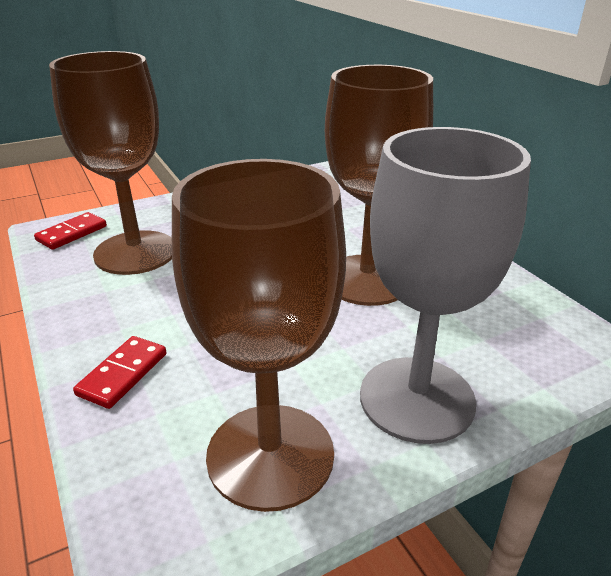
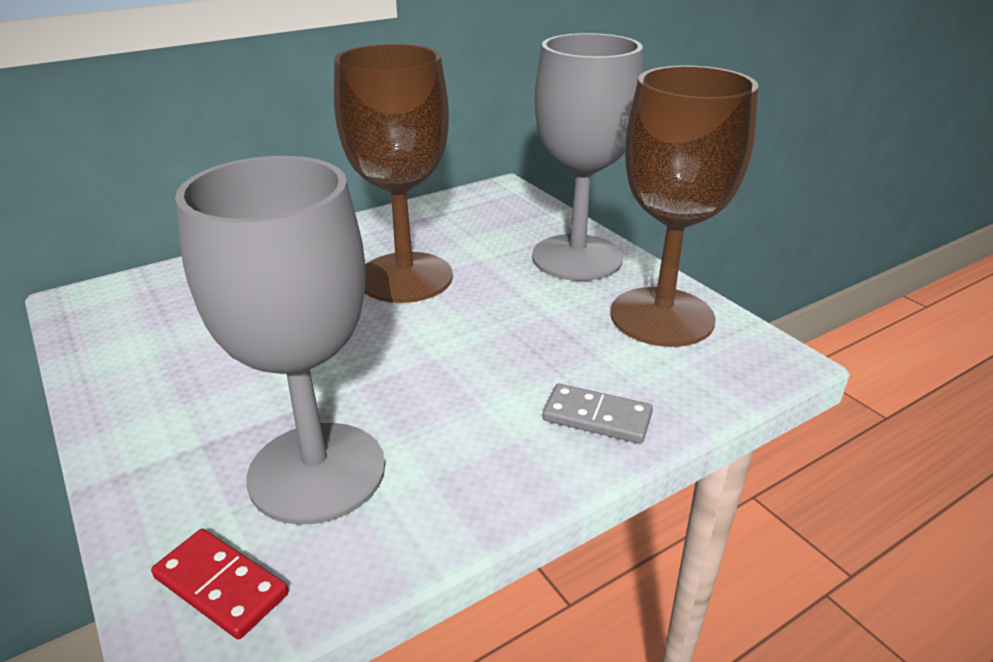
camera: 95 degrees left, 0 degrees up
brown goblet [49,51,172,275] -> grey goblet [175,156,385,525]
red domino [73,336,167,409] -> grey domino [543,384,653,444]

